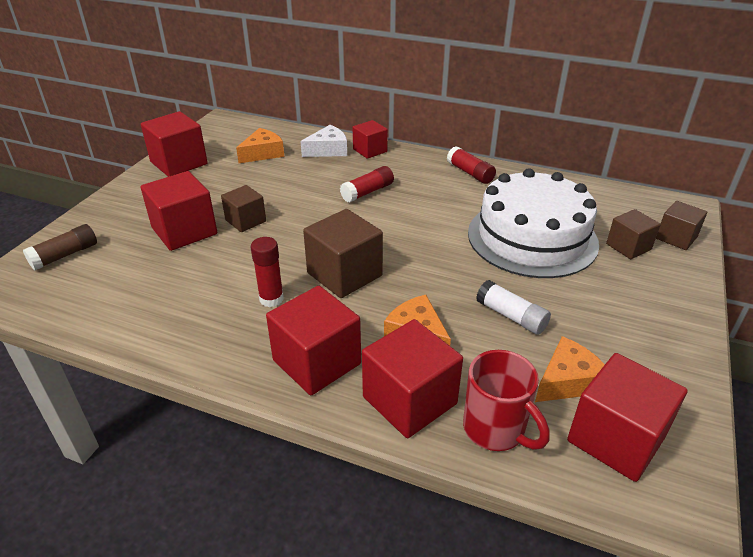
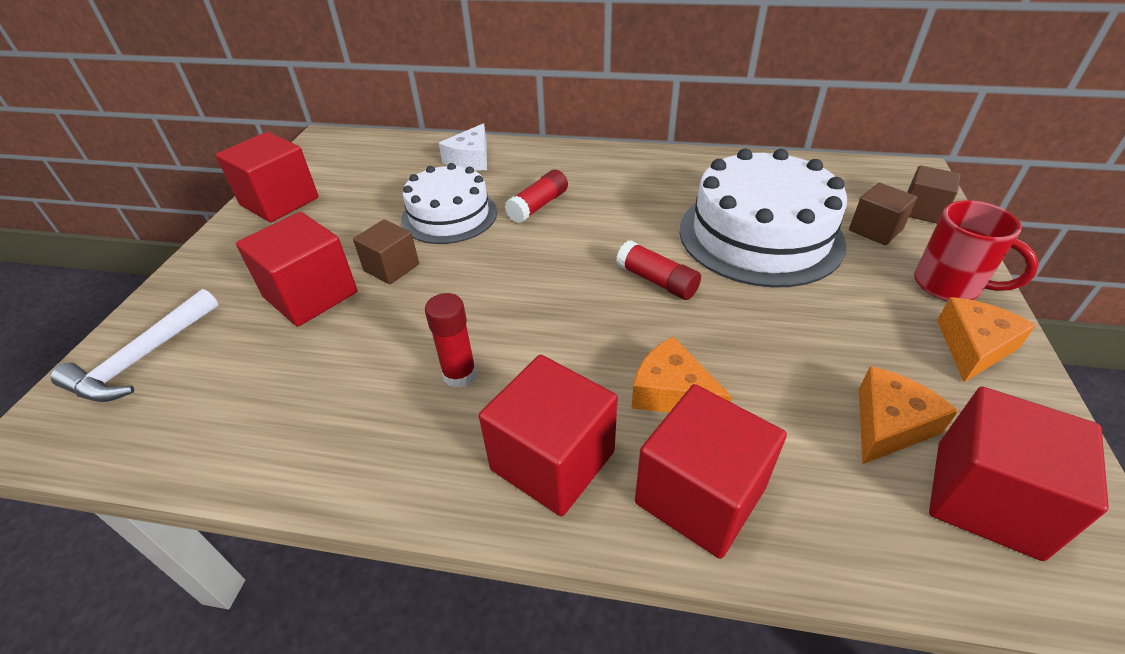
camera: 10 degrees left, 5 degrees up
brown glue stick [23,224,97,270] -> white hammer [50,289,219,402]
orange cheese [236,128,284,163] -> orange cheese moved to [937,297,1036,382]
white cheese [301,125,347,157] -> white cheese turned 150 degrees clockwise [439,123,487,171]
brown cube [303,209,383,298] -> none
red cube [352,120,388,159] -> none
red glue stick [447,146,496,184] -> red glue stick moved to [616,240,701,300]
red mug [463,350,550,451] -> red mug moved to [914,200,1039,301]
white glue stick [476,280,551,335] -> none
none -> white cake [401,163,497,244]

